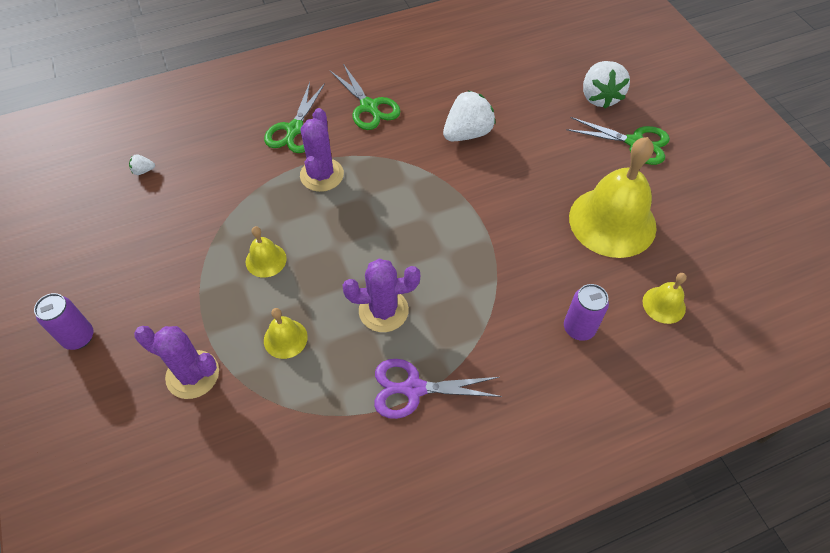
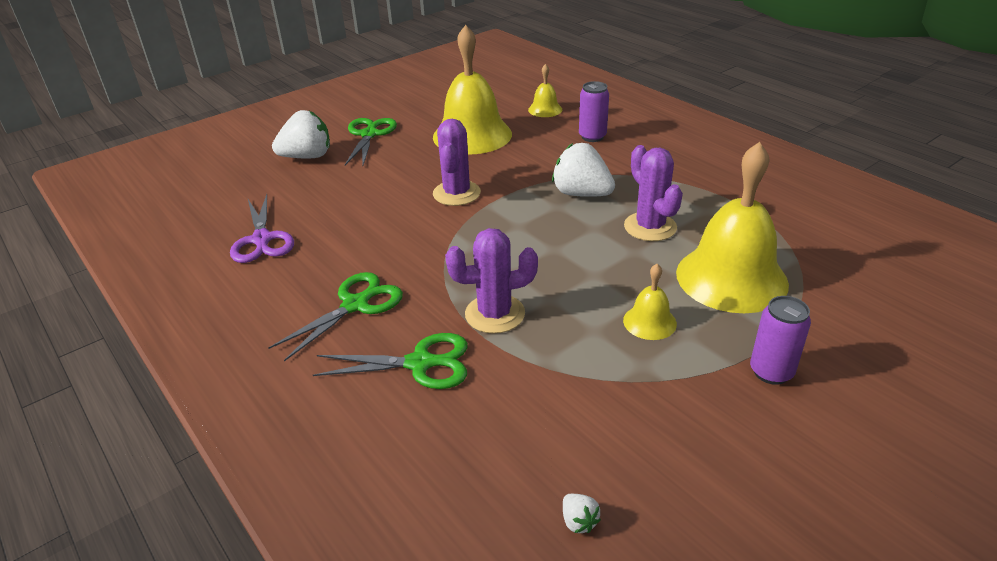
camera: 105 degrees left, 20 degrees down
purple can [34,293,94,350] -> purple can moved to [750,296,811,385]
purple cactus [134,326,219,399] -> purple cactus moved to [433,119,481,206]
yellow bell [264,308,308,359] -> yellow bell [676,142,789,313], size x2.20
purple scissors [374,359,502,419] -> purple scissors moved to [230,194,294,263]
white strawberry [443,90,496,141] -> white strawberry moved to [552,143,615,197]

